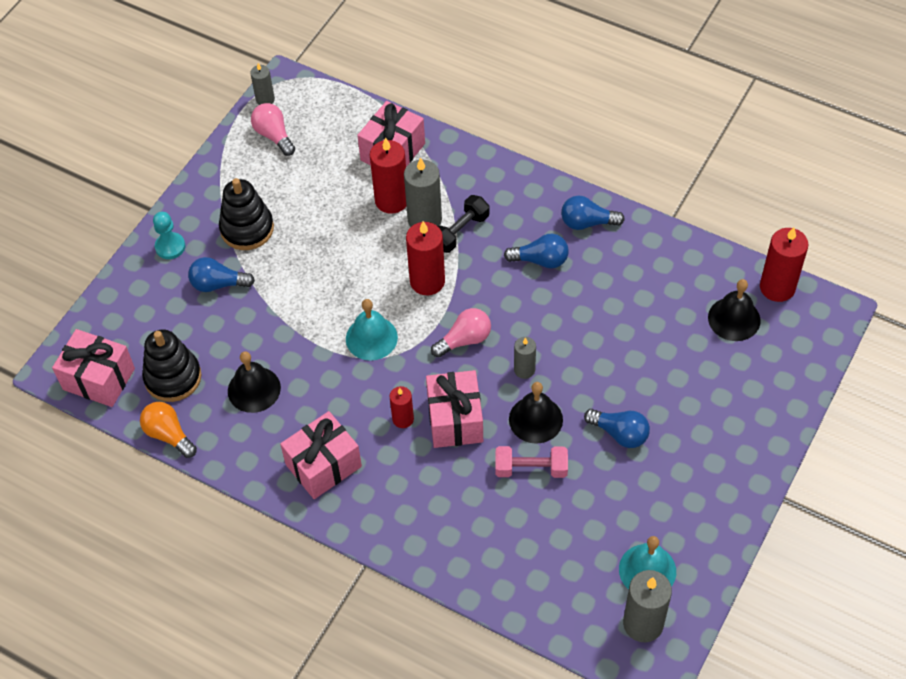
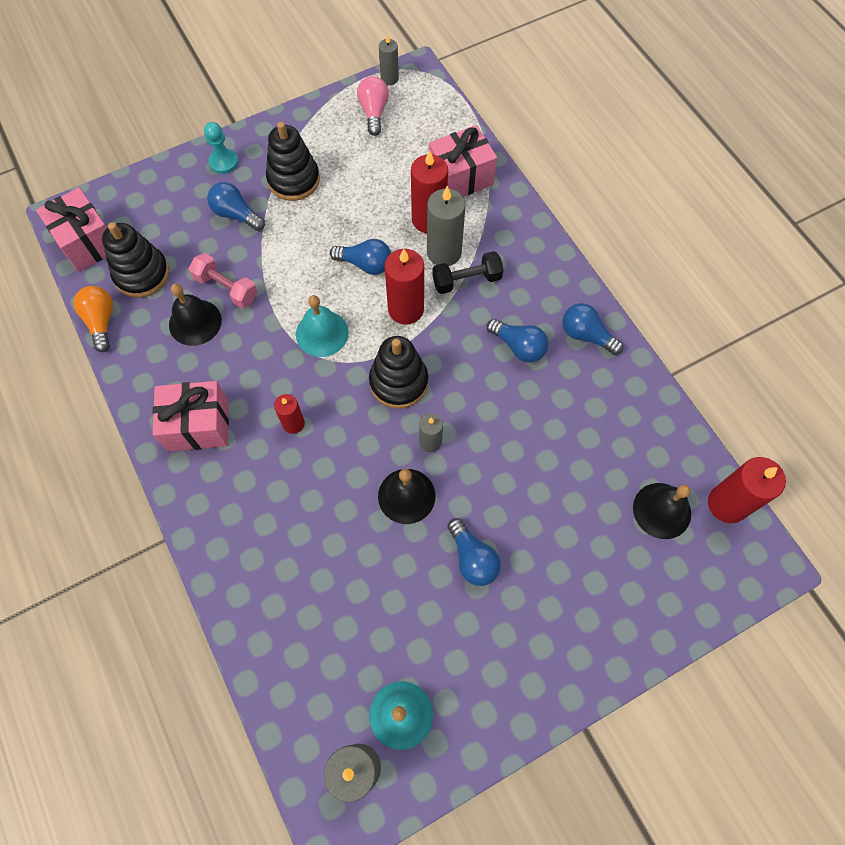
camera: 30 degrees right, 10 degrees up
pink gift [426,370,483,448] -> none
pink light bulb [431,308,491,358] -> black stacking toy [369,336,428,409]
pink dumbbell [496,446,568,478] -> pink dumbbell moved to [189,253,258,308]
none -> blue light bulb [330,239,391,275]

